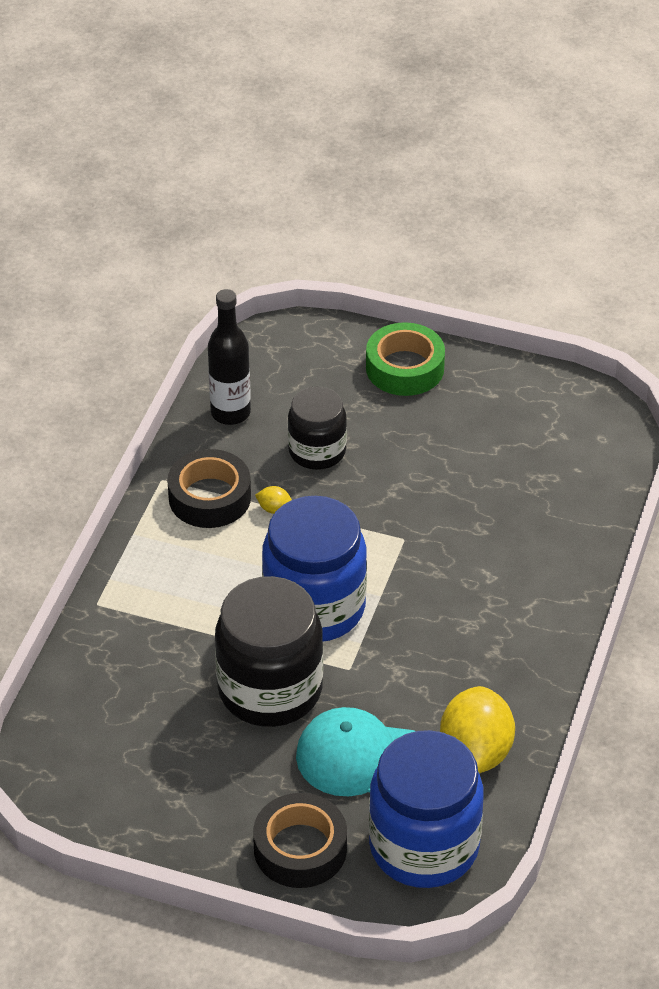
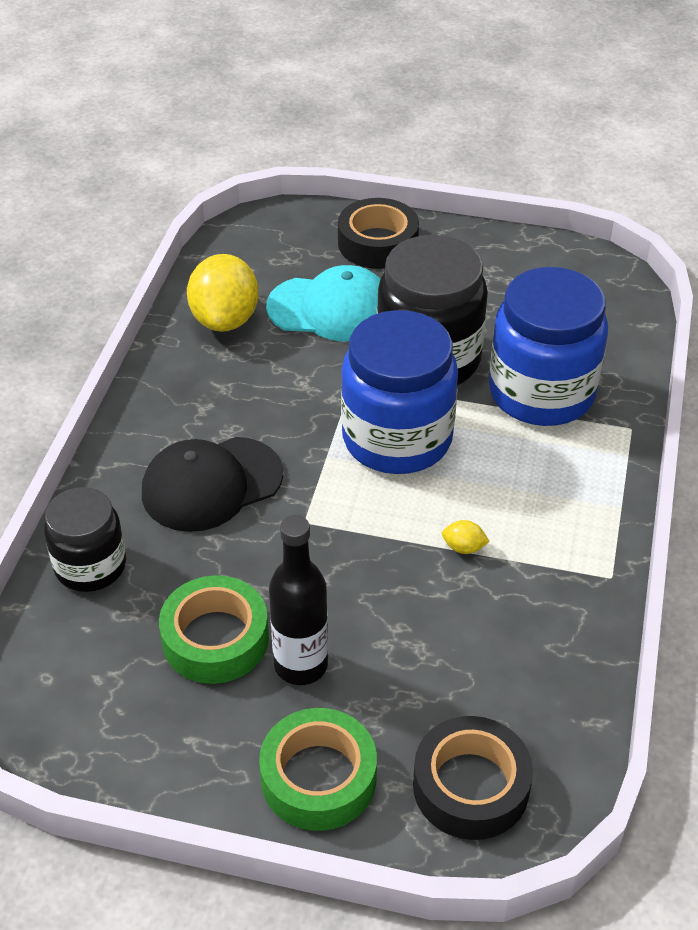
camera: 175 degrees right, 0 degrees up
black tape [167,449,251,528] -> black tape moved to [413,716,533,840]
black bottle [208,289,251,425] -> black bottle moved to [269,515,328,685]
black jar [288,387,347,470] -> black jar moved to [44,487,126,592]
blue jar [369,730,484,888] -> blue jar moved to [489,267,608,426]
none -> black cap [142,437,283,532]
none -> green tape [159,575,269,684]

